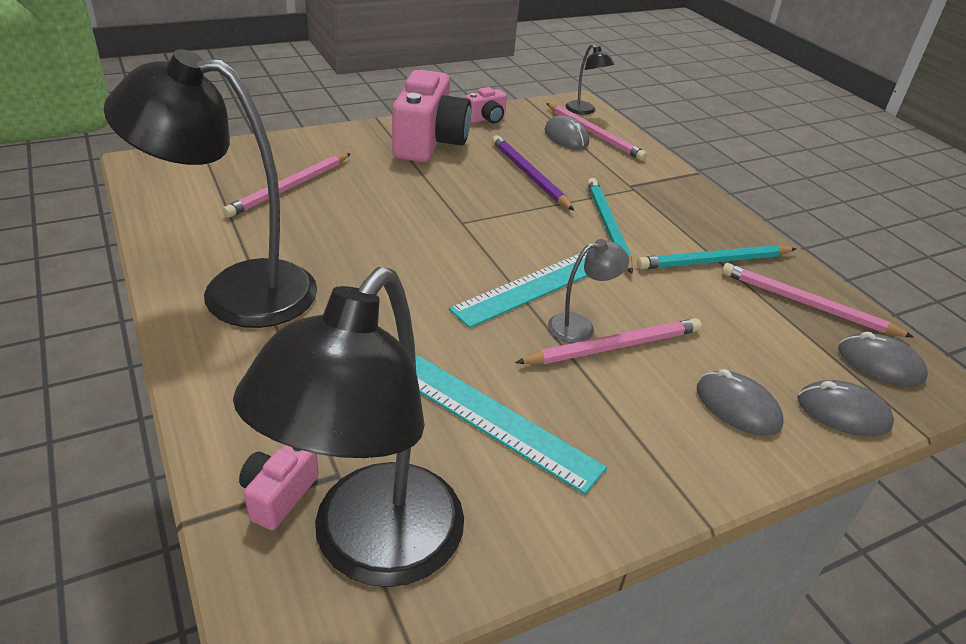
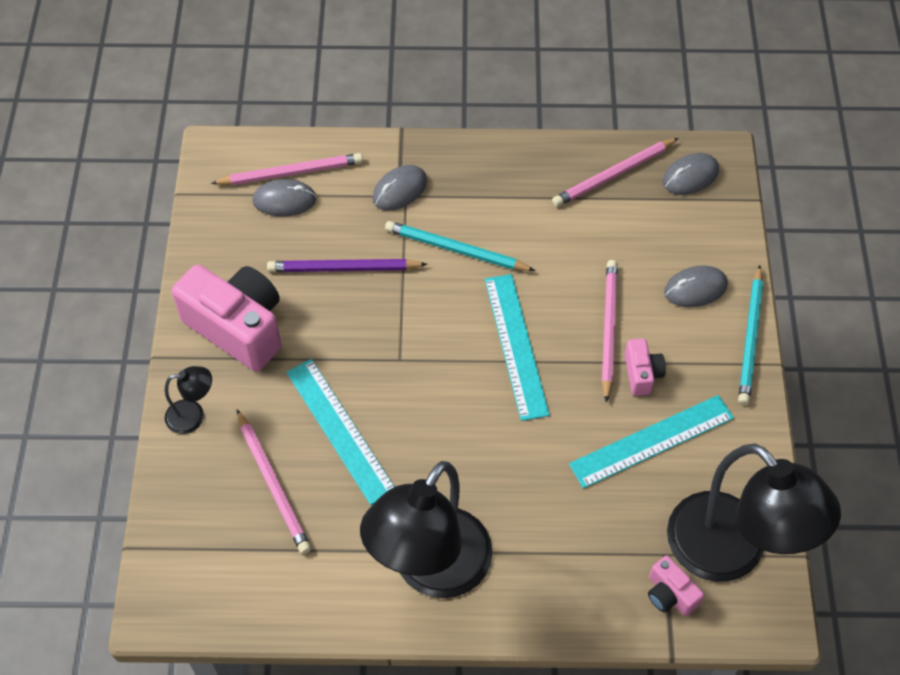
camera: 60 degrees left, 20 degrees up
pink camera [465,87,507,124] -> pink camera moved to [625,339,666,396]
grey lamp [548,239,629,343] -> none
black lamp [566,44,614,115] -> black lamp moved to [165,366,212,434]
turquoise pencil [637,245,796,269] -> turquoise pencil moved to [738,265,763,405]
grey mouse [797,380,894,436] -> grey mouse moved to [372,165,427,210]
none -> turquoise ruler [286,359,395,505]

